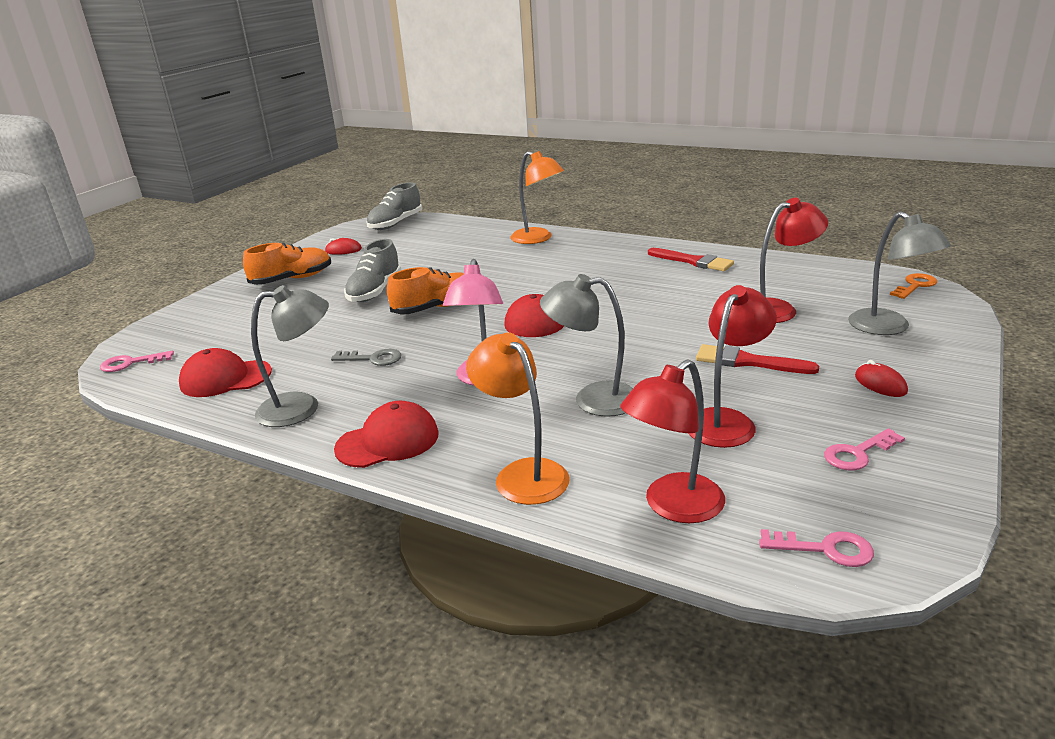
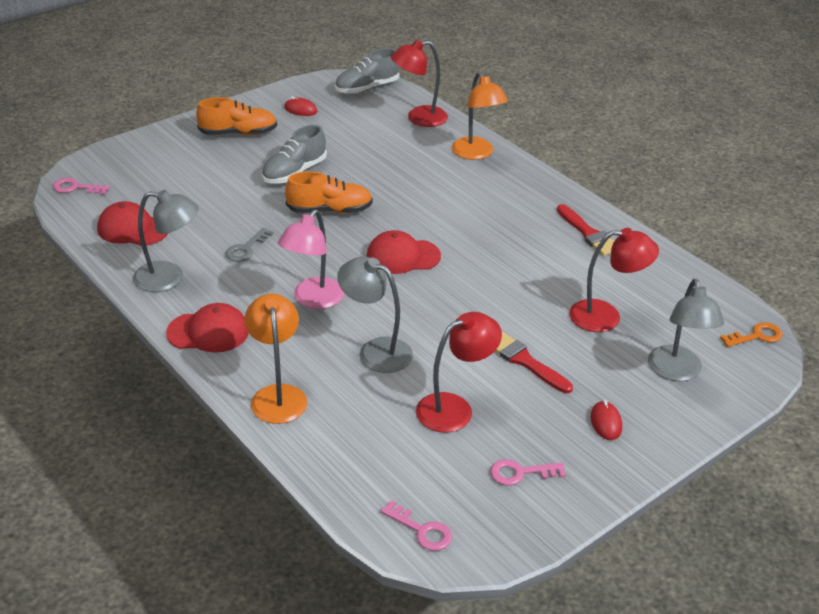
camera: 20 degrees right, 10 degrees up
grey key [331,349,401,366] -> grey key turned 90 degrees clockwise [225,228,274,262]
red lamp [620,360,725,523] -> red lamp moved to [391,40,448,127]

